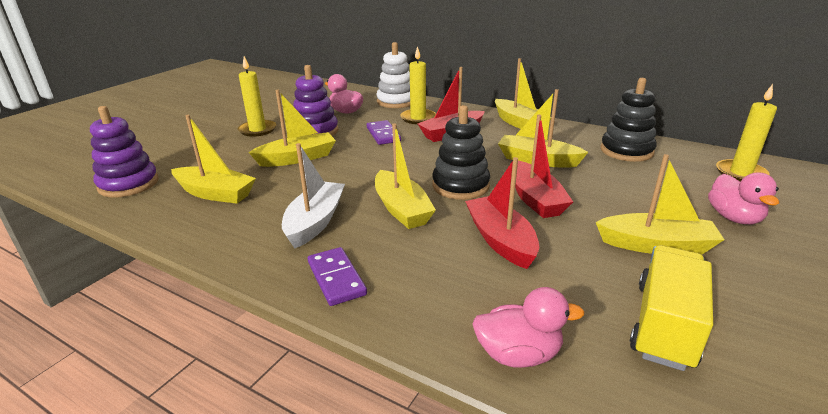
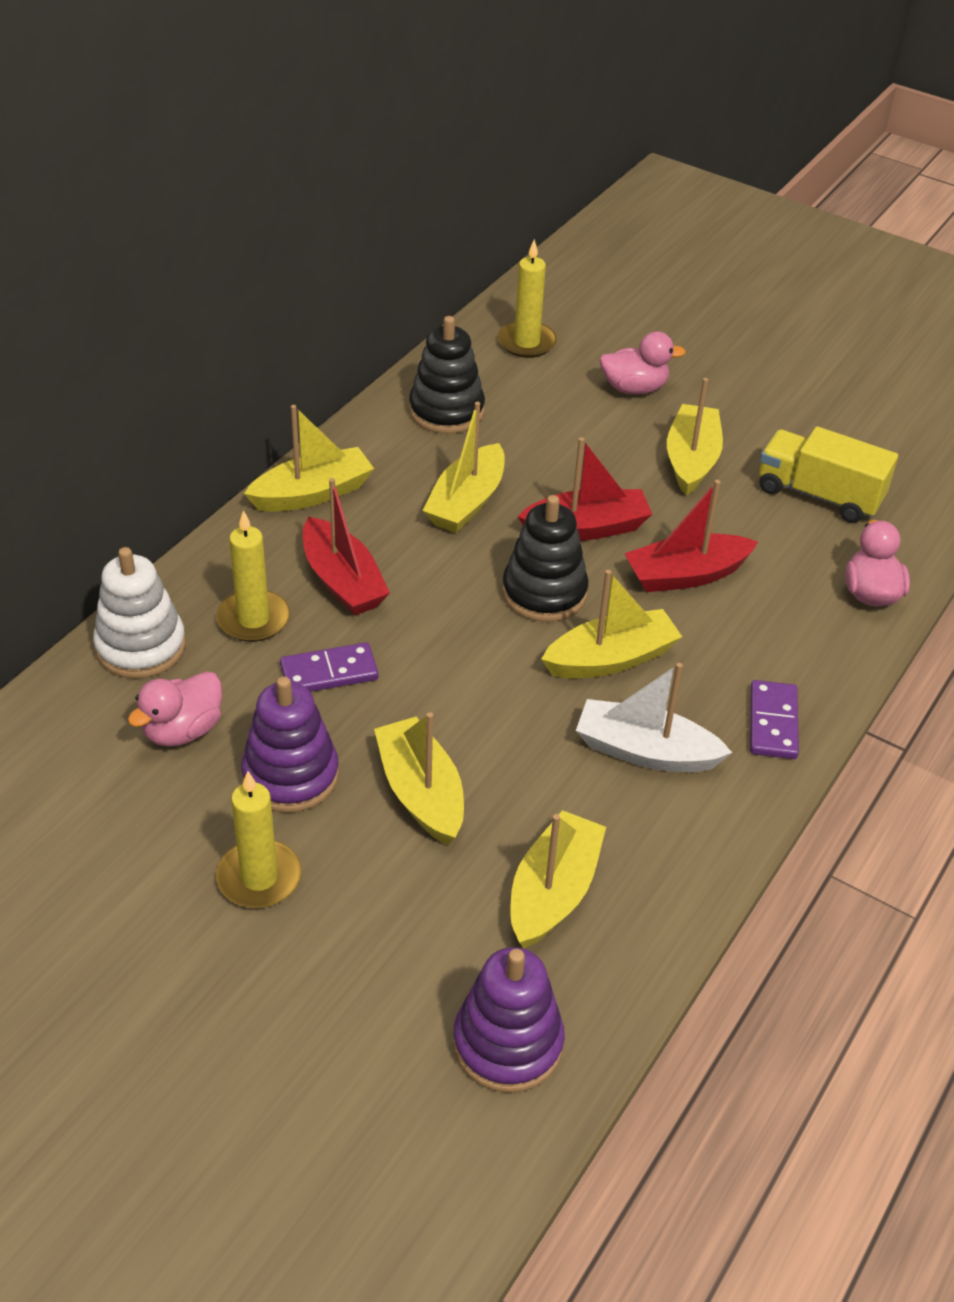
camera: 90 degrees left, 15 degrees up
purple domino [308,247,367,306] -> purple domino turned 60 degrees counterclockwise [750,680,799,759]

